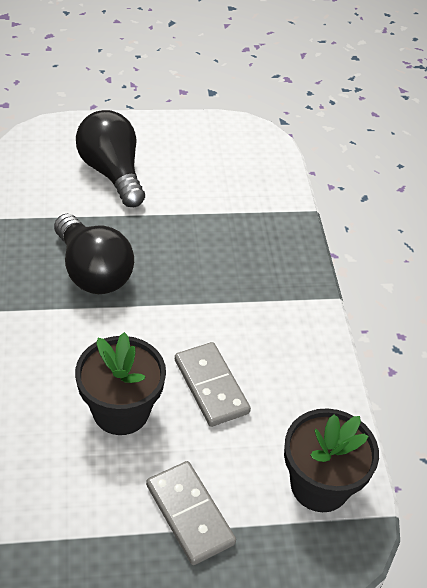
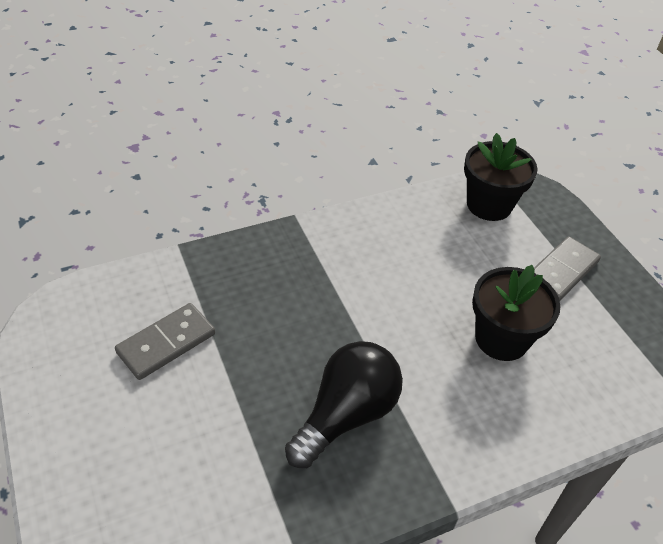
camera: 105 degrees left, 0 degrees up
black light bulb [76,110,145,207] -> none
grey domino [175,342,251,427] -> grey domino moved to [115,303,215,380]

